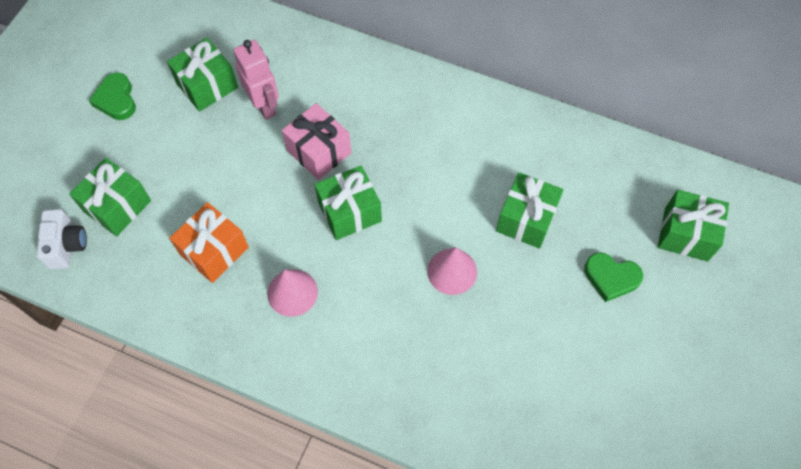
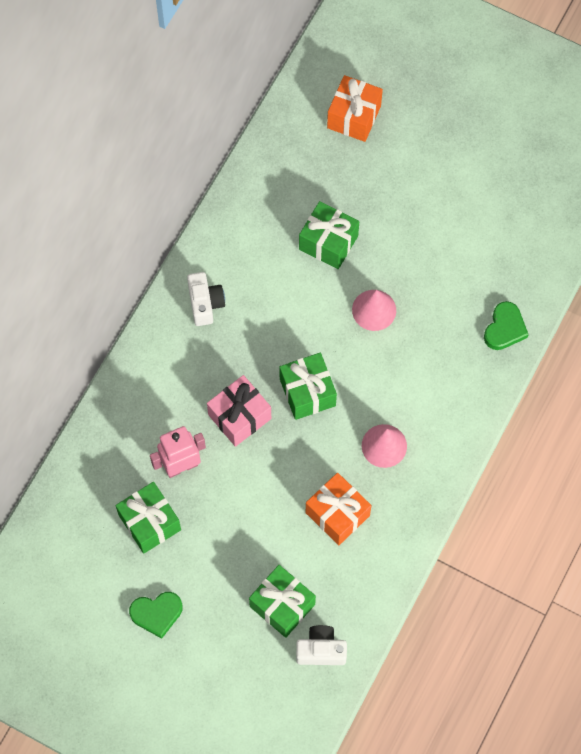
camera: 85 degrees left, 5 degrees up
green heart [584,252,643,302] -> green heart moved to [484,301,529,350]
green gift [658,190,729,261] -> orange gift [327,75,383,142]
none -> white camera [187,272,225,326]

